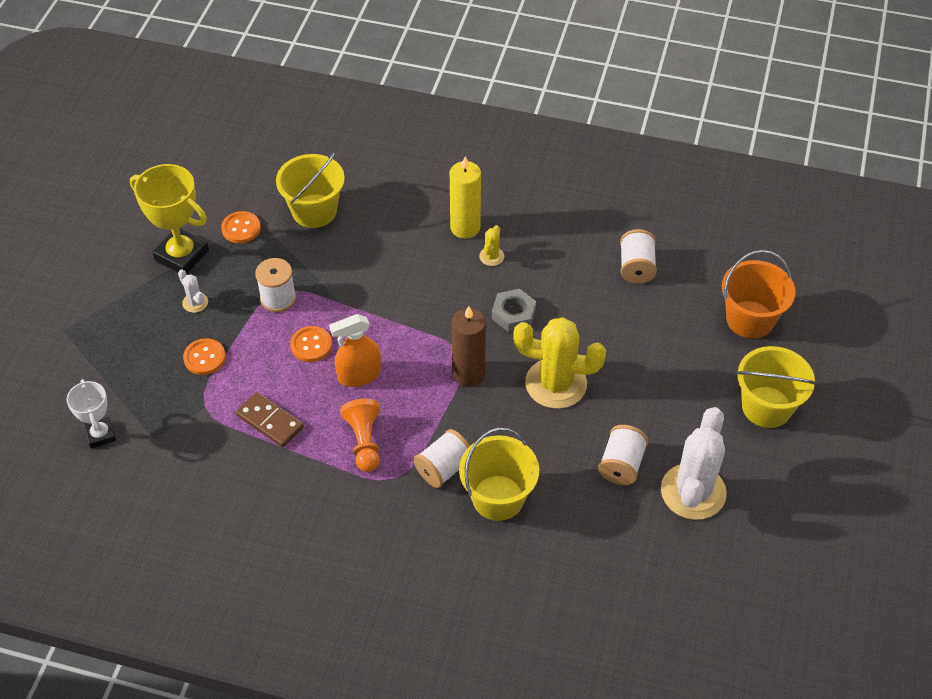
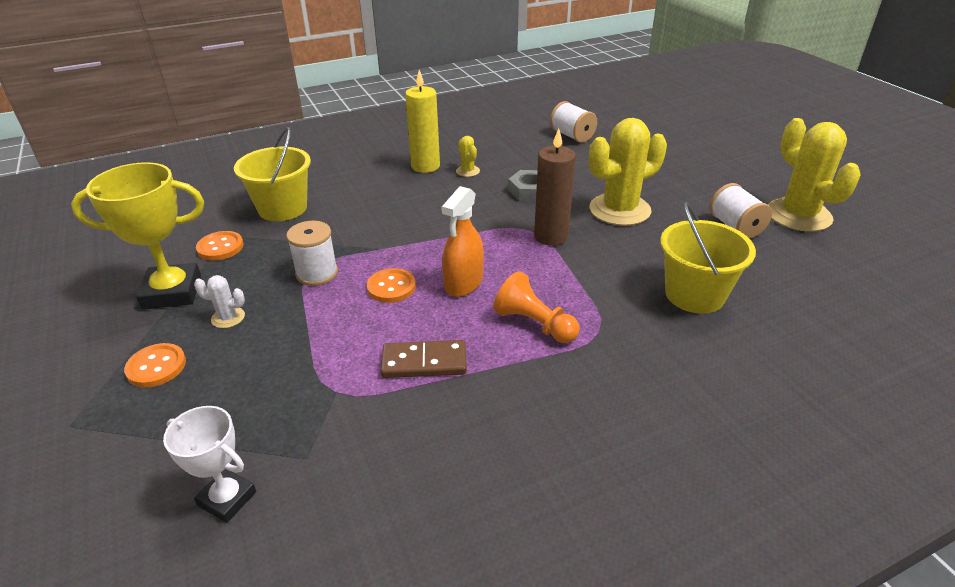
camera: 40 degrees left, 15 degrees down
orange button [183,338,226,375] -> orange button moved to [124,343,186,388]
white spool [414,429,470,488] -> none
white cactus [661,407,727,520] -> yellow cactus [768,118,861,232]
orange bucket [722,250,795,339] -> none
yellow bucket [736,346,816,428] -> none

